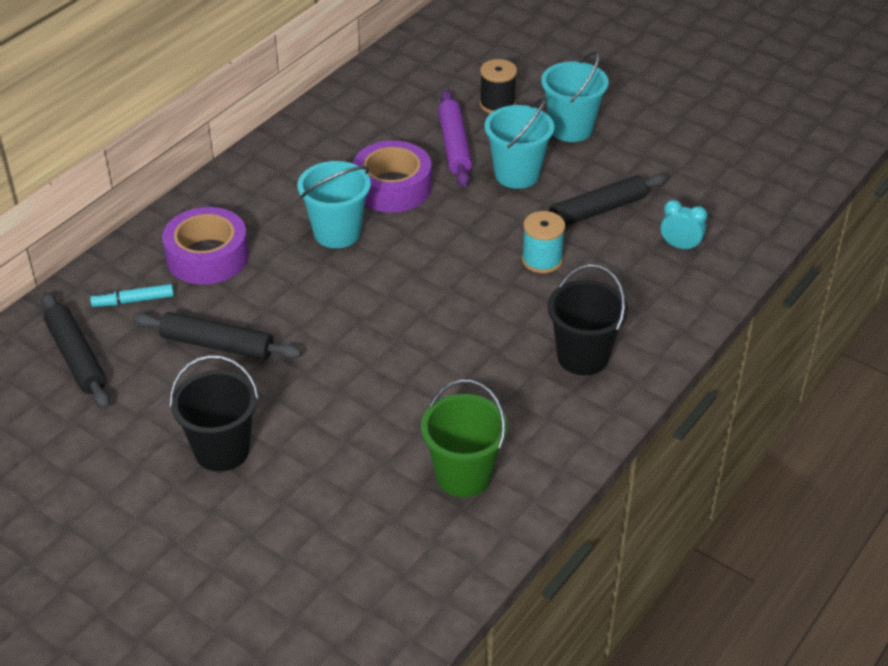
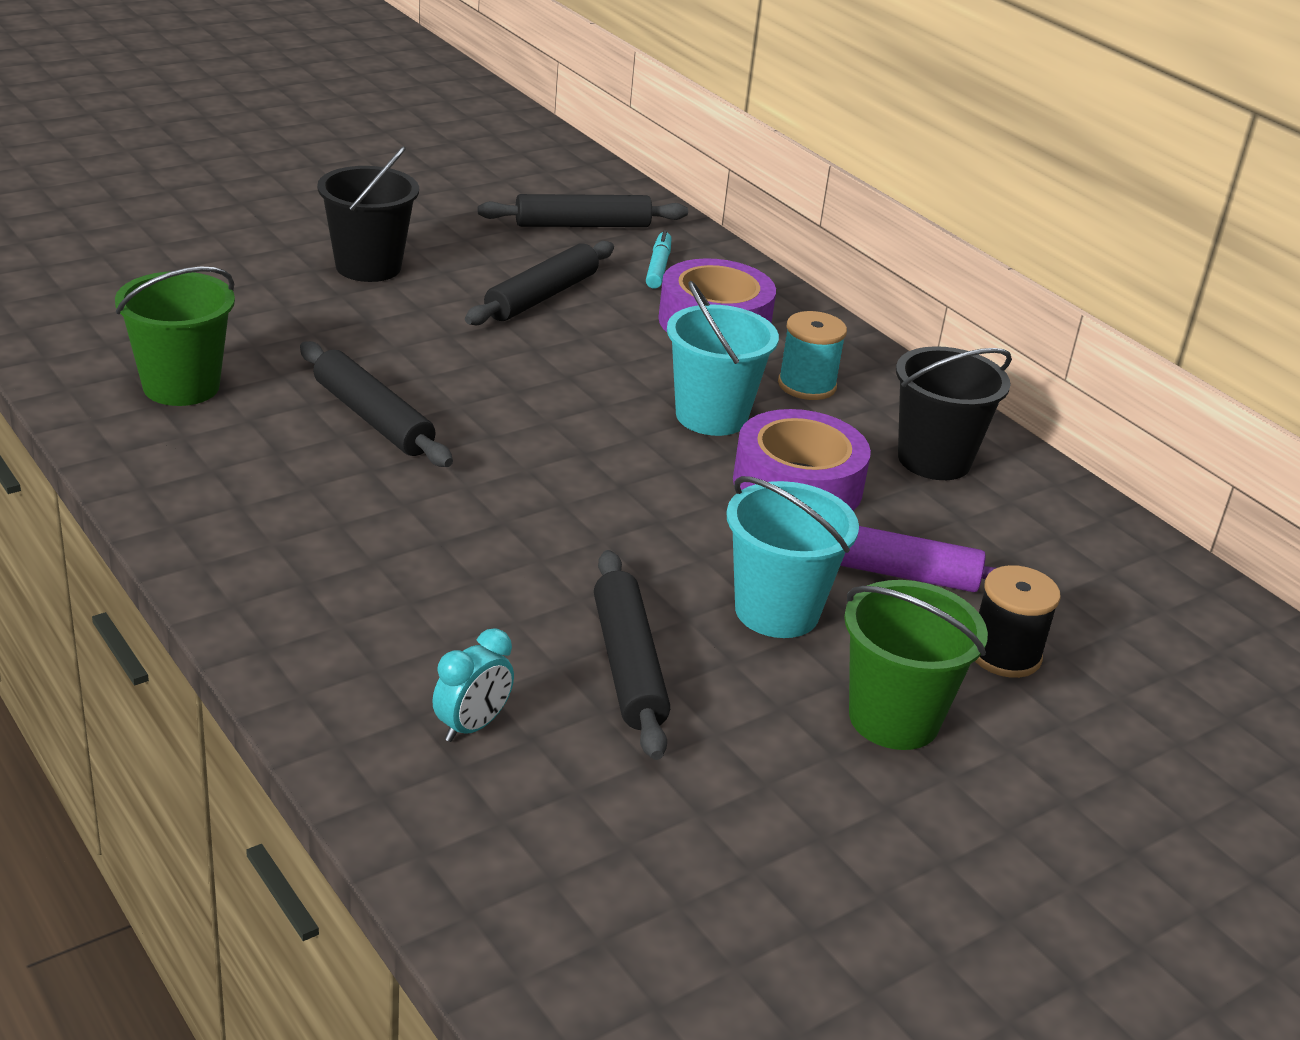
camera: 105 degrees right, 10 degrees down
turquoise spool [522,211,565,273] -> turquoise spool moved to [778,311,847,400]
turquoise bucket [541,51,608,142] -> green bucket [844,580,988,750]
black bucket [548,265,628,375] -> black bucket moved to [896,346,1012,480]
none -> black rolling pin [300,341,453,467]

